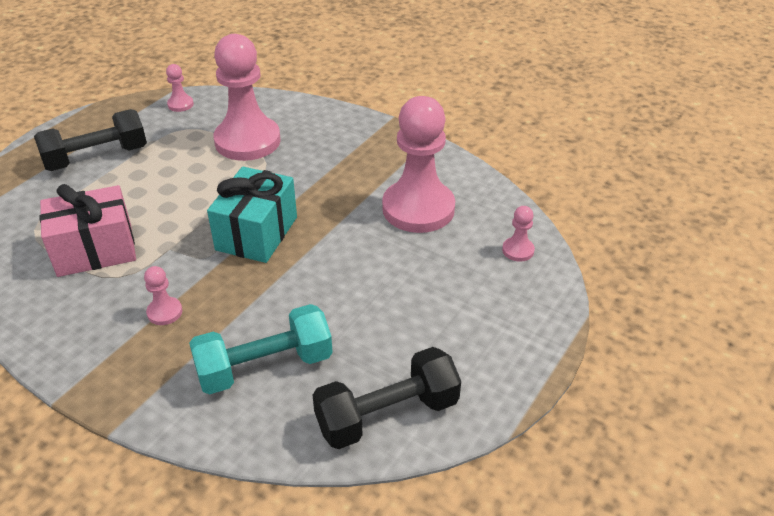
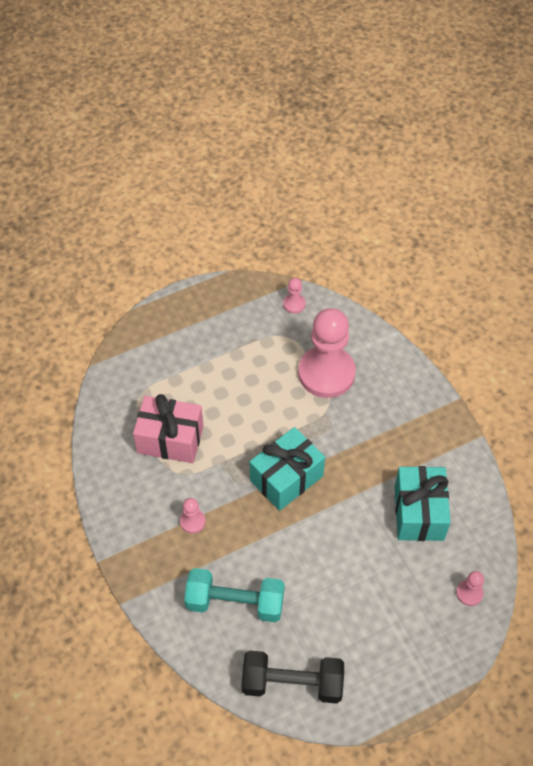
camera: 30 degrees right, 15 degrees up
black dumbbell [34,109,147,171] -> none
pink pawn [382,96,455,233] -> turquoise gift [395,466,451,541]

